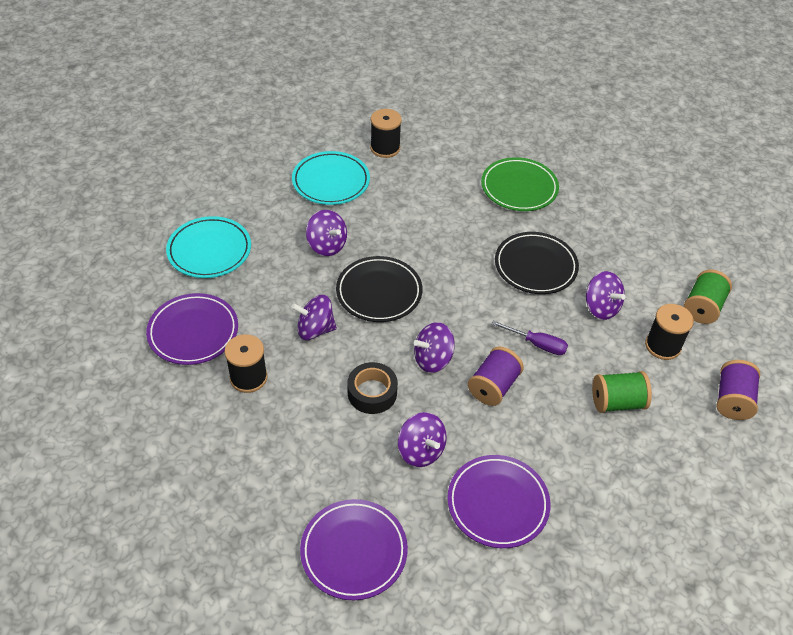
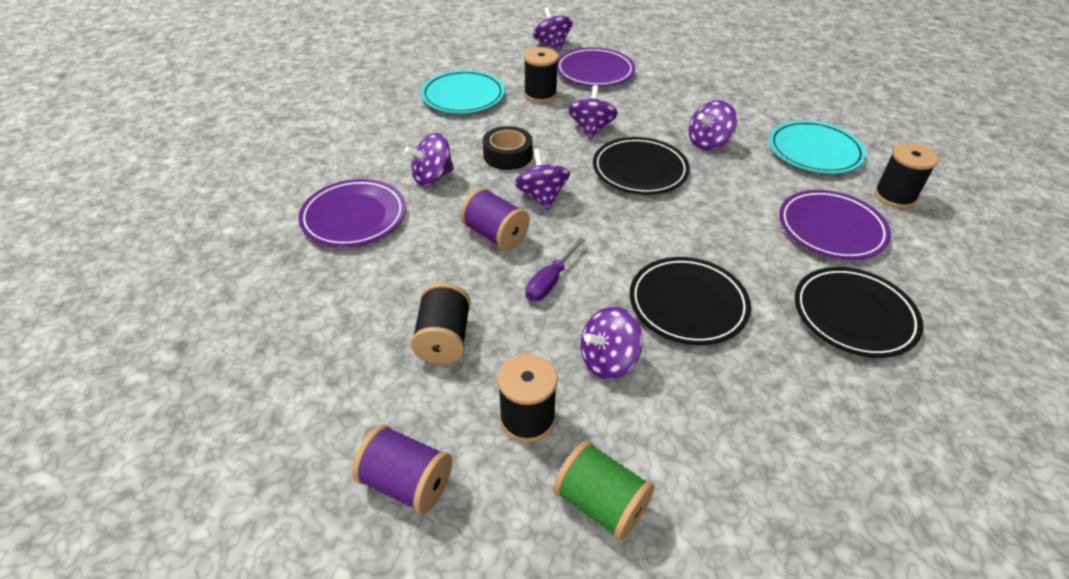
camera: 100 degrees right, 5 degrees down
turquoise plate [166,216,251,278] -> turquoise plate moved to [421,70,505,113]
purple plate [300,499,408,600] -> purple plate moved to [779,190,891,260]
green plate [481,157,559,211] -> black plate [795,267,923,358]
green spool [592,371,652,413] -> black spool [411,283,471,364]
none -> purple spinning top [533,7,573,51]

